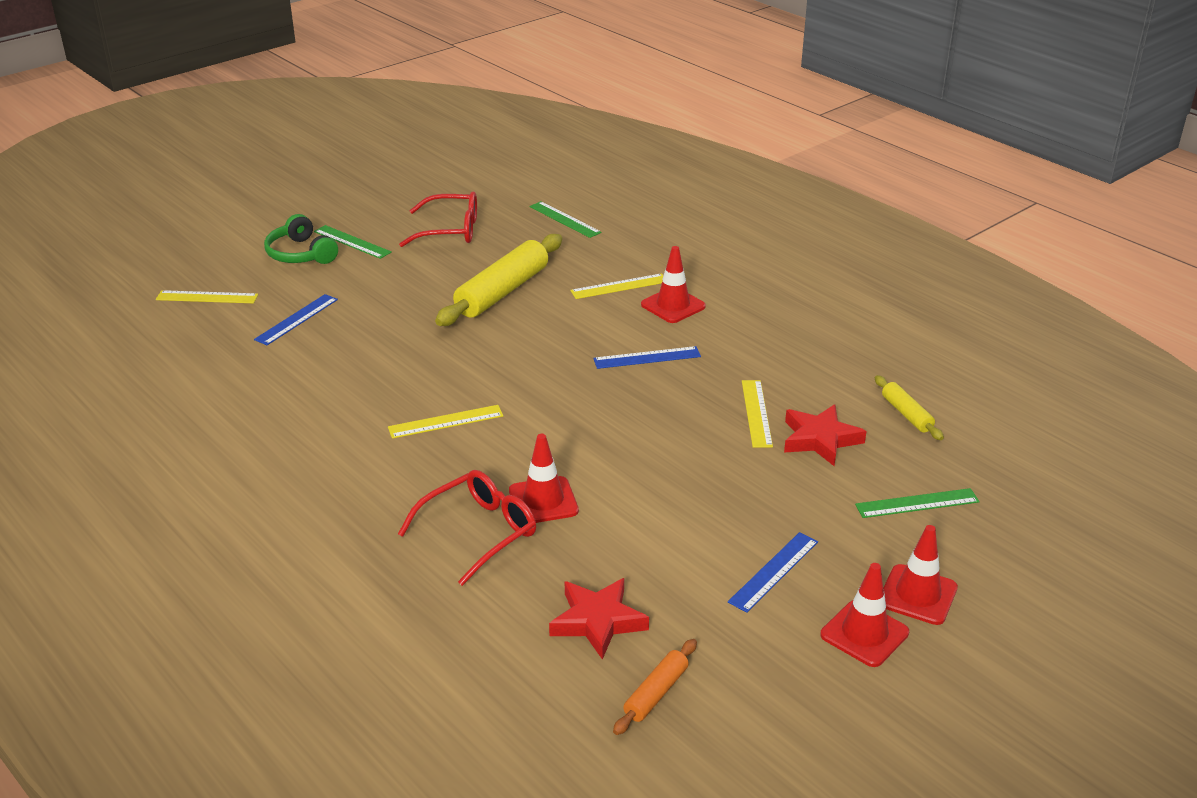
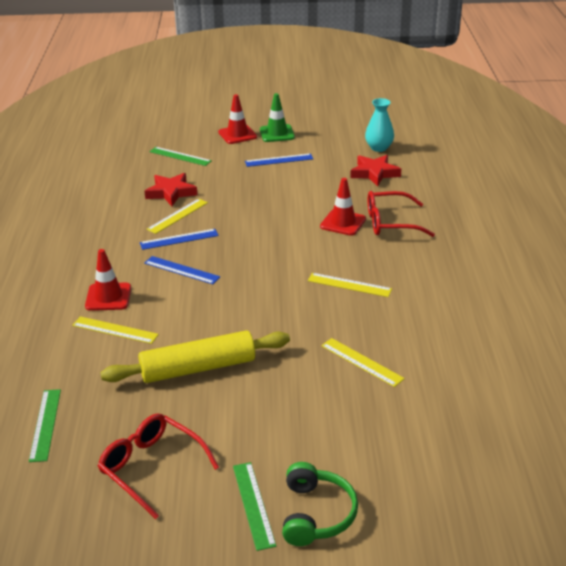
camera: 140 degrees left, 0 degrees up
yellow ruler [156,290,258,303] -> yellow ruler moved to [321,338,405,387]
blue ruler [254,294,338,345] -> blue ruler moved to [140,229,219,250]
orange rolling pin [613,639,697,735] -> turquoise vase [365,98,394,152]
red traffic cone [820,563,909,667] -> green traffic cone [260,93,295,142]
yellow rolling pin [875,375,944,440] -> none

